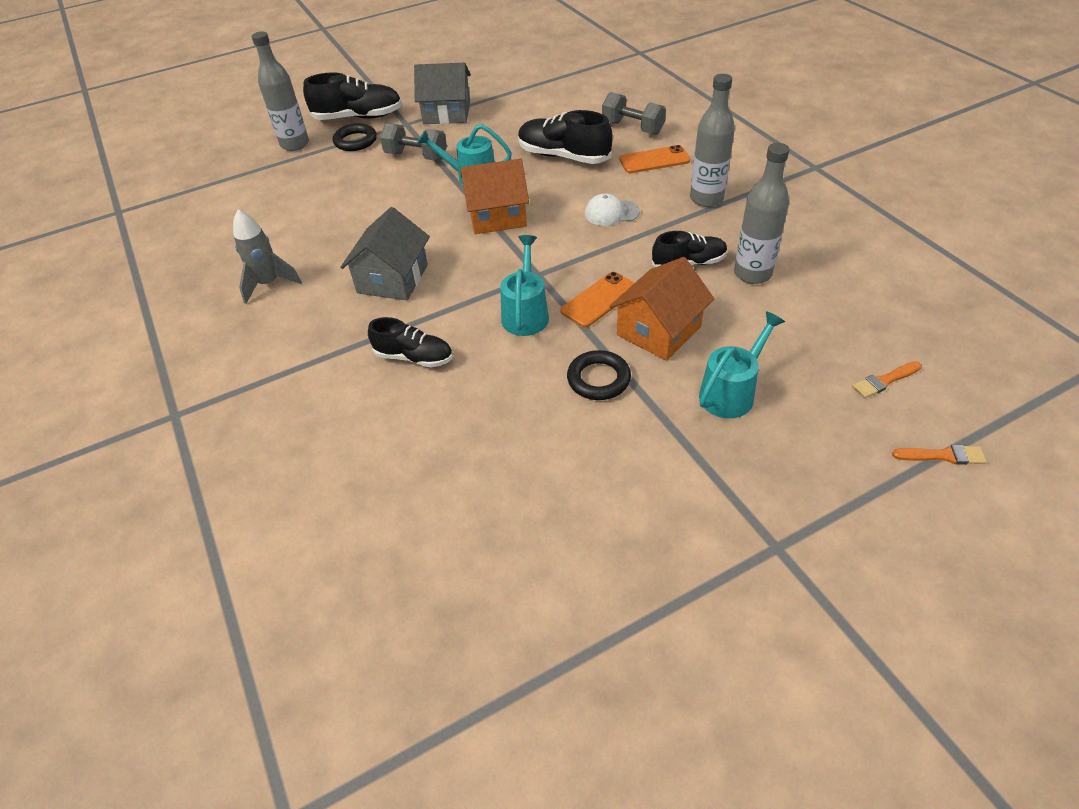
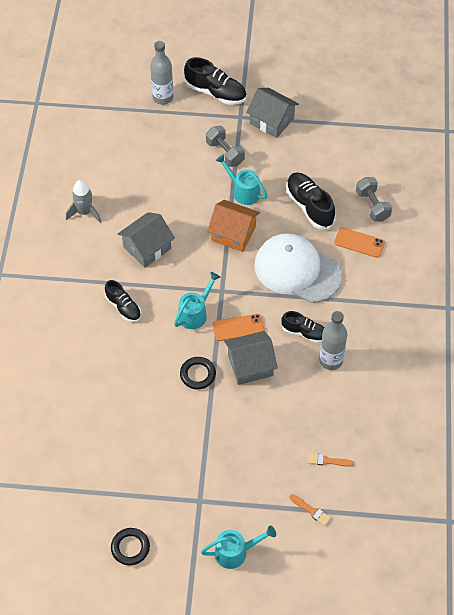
camera: 30 degrees right, 10 degrees up
black ring [333,123,377,151] -> black ring moved to [111,528,150,565]
white cap [585,193,640,226] -> white cap [254,233,342,303], size x2.43
orange house [609,257,714,361] -> grey house [224,331,278,385]
grey bottle [690,74,735,207] -> none
turquoise watering can [699,311,785,419] -> turquoise watering can moved to [201,525,276,569]

